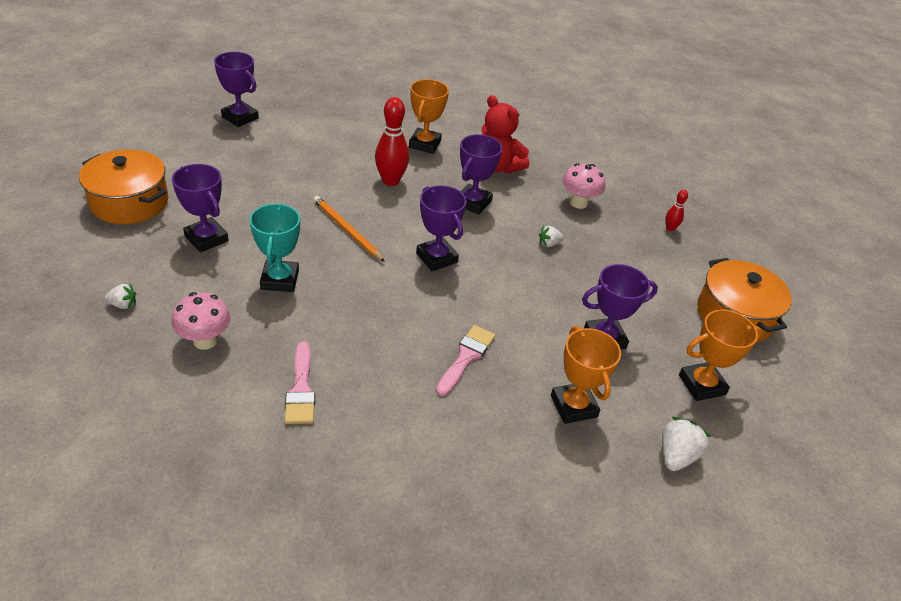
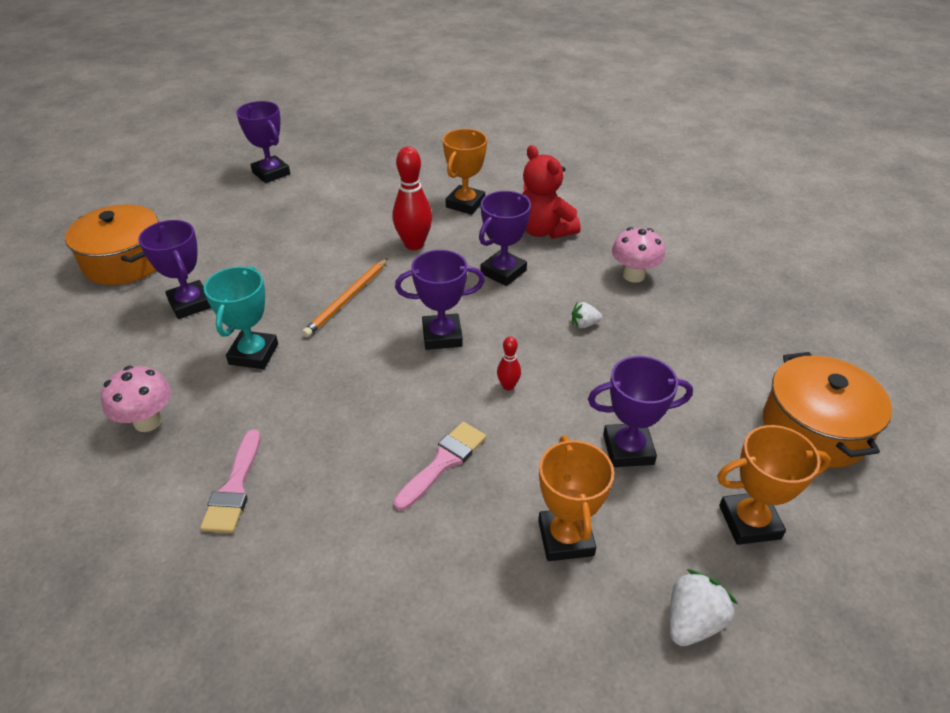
camera: 15 degrees right, 0 degrees up
white strawberry [105,284,136,309] -> none
orange pencil [313,196,385,262] -> orange pencil turned 120 degrees counterclockwise [302,258,388,337]
purple trophy [416,185,466,271] -> purple trophy turned 75 degrees counterclockwise [395,250,485,350]
red bowling pin [665,190,688,231] -> red bowling pin moved to [497,336,521,390]

